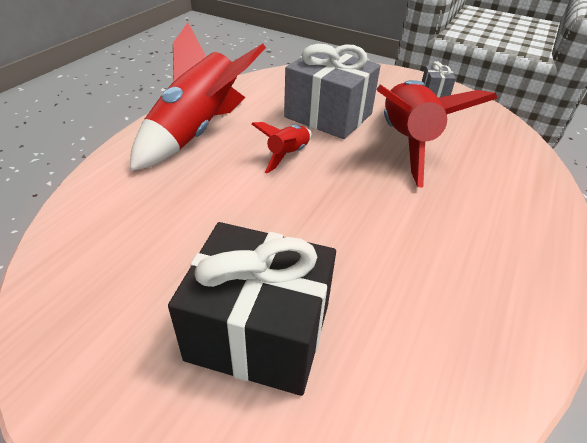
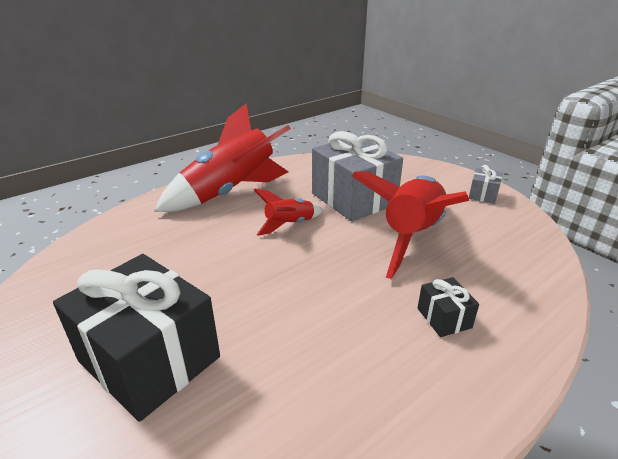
camera: 25 degrees right, 10 degrees down
none -> black gift [417,277,479,337]

